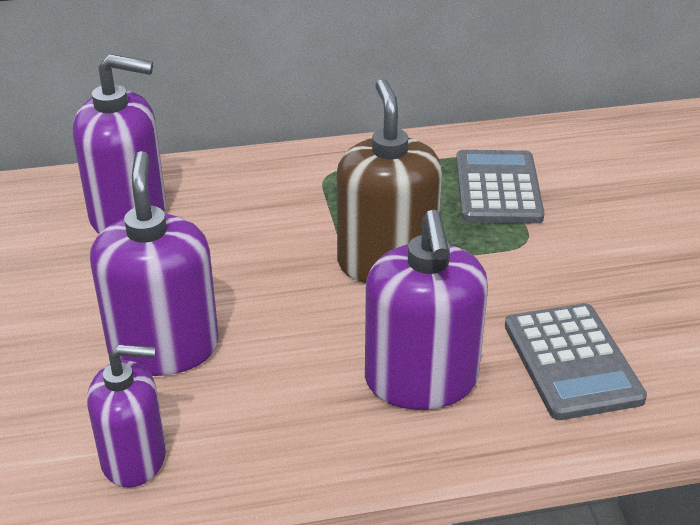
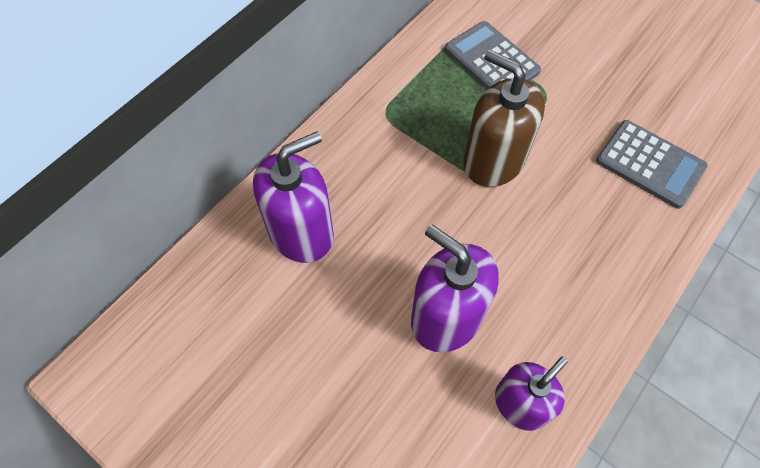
camera: 40 degrees left, 25 degrees up
purple soap dispenser [365,210,488,410] -> none

